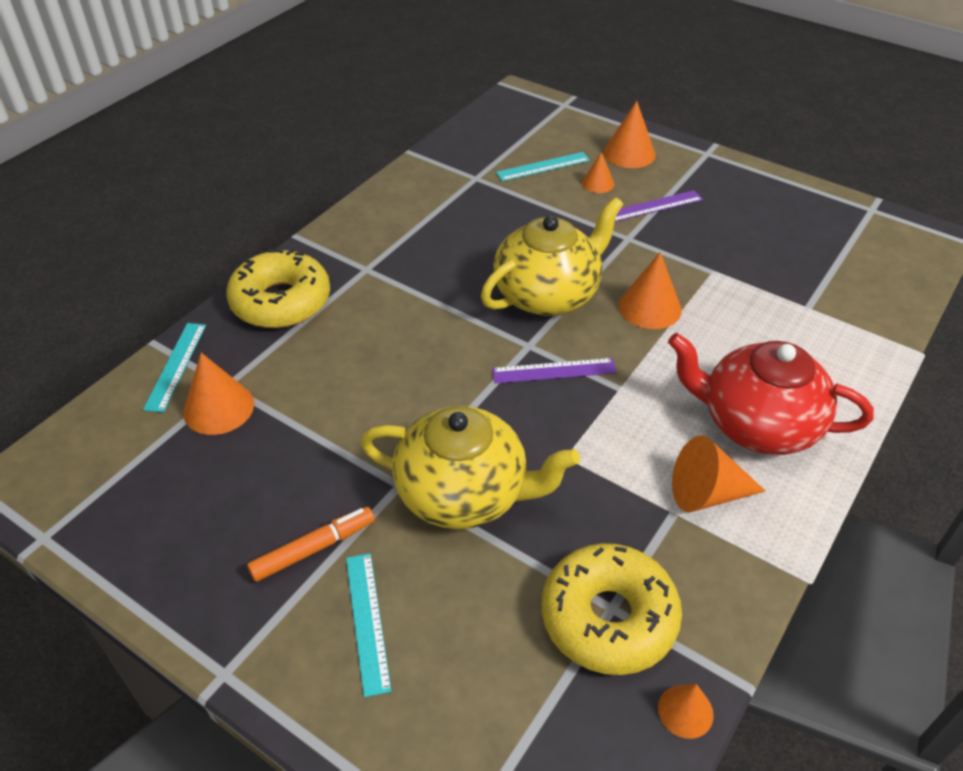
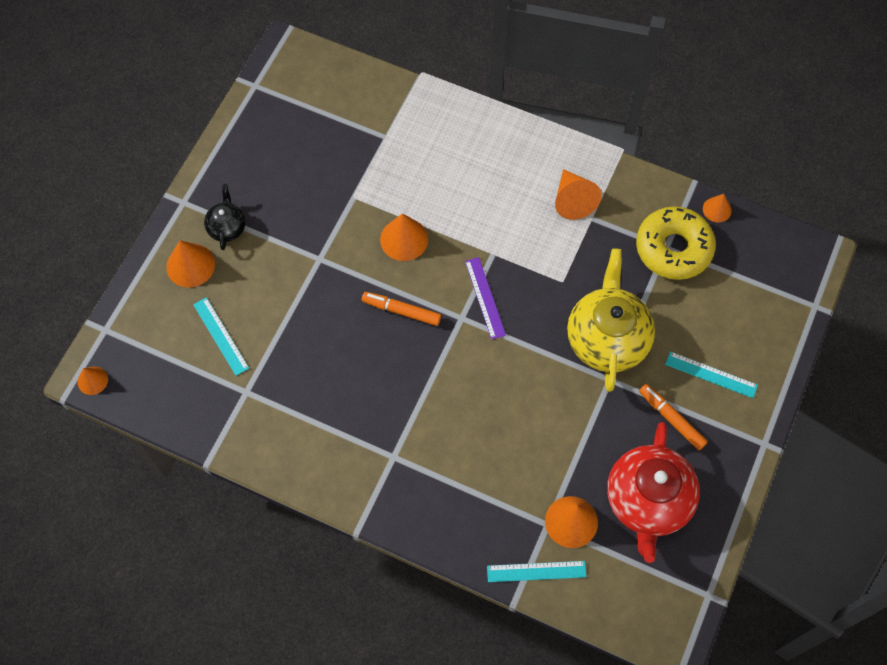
camera: 100 degrees left, 20 degrees up
yellow donut [226,249,330,328] -> none
turquoise ruler [346,553,391,697] -> turquoise ruler turned 45 degrees clockwise [665,351,758,398]
yellow teapot [481,197,624,316] -> orange marker [362,292,441,326]
orange cone [582,152,614,193] -> orange cone moved to [78,367,108,395]
purple ruler [615,190,703,222] -> none
red teapot [668,333,874,455] -> red teapot moved to [607,422,700,563]
none -> black teapot [204,184,246,250]

